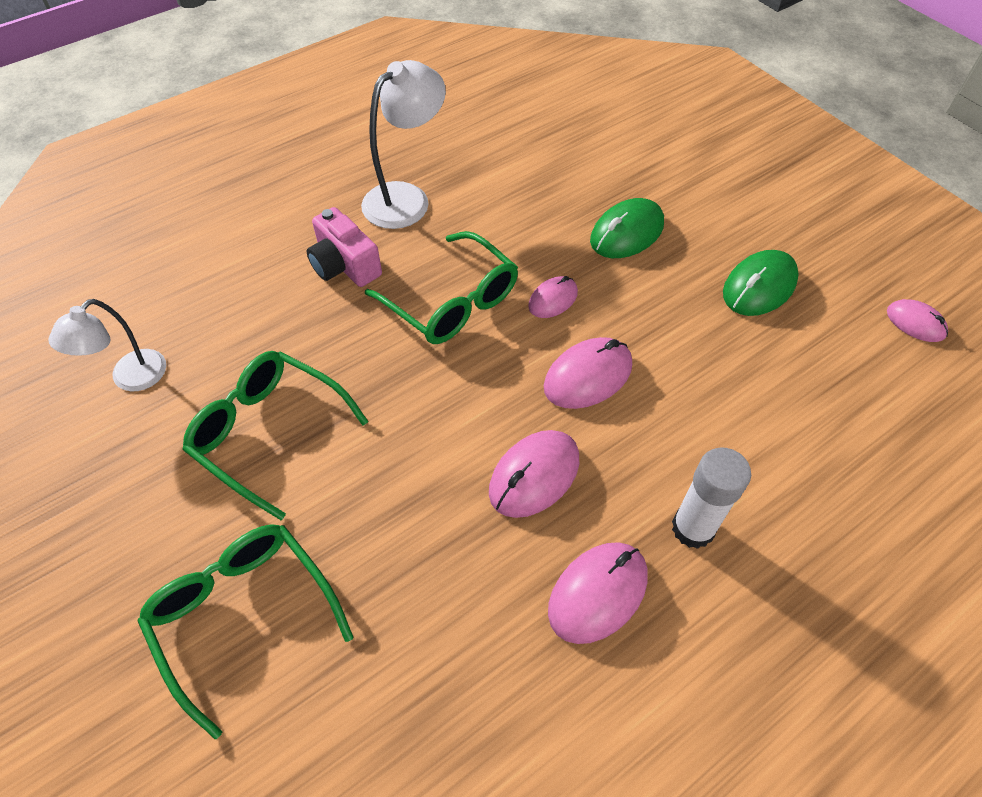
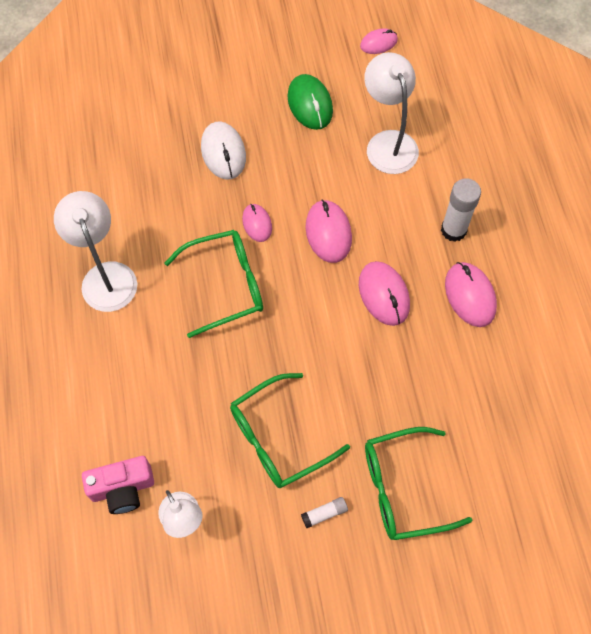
camera: 65 degrees left, 10 degrees up
pink camera [307,207,382,287] -> pink camera moved to [82,456,154,514]
green mouse [590,198,664,258] -> white mouse [201,121,246,180]
none -> white glue stick [301,497,348,528]
none -> white lamp [364,52,419,174]

